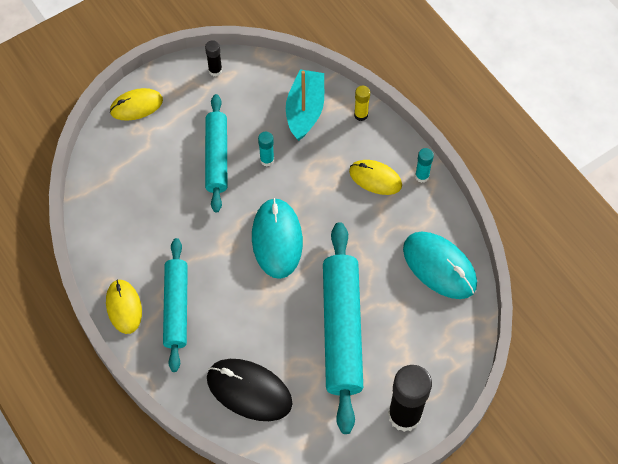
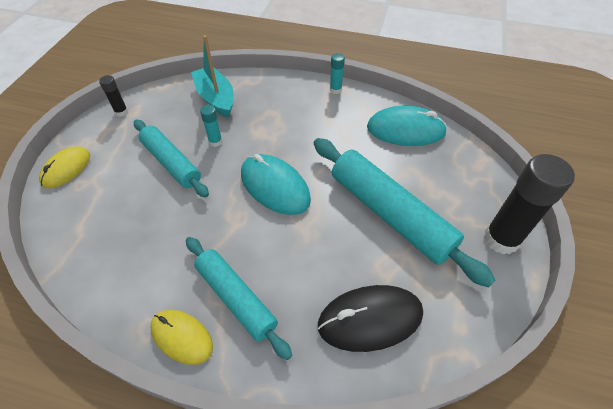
camera: 40 degrees left, 10 degrees down
yellow mouse [349,160,402,195] -> none
yellow glue stick [354,86,370,121] -> none

